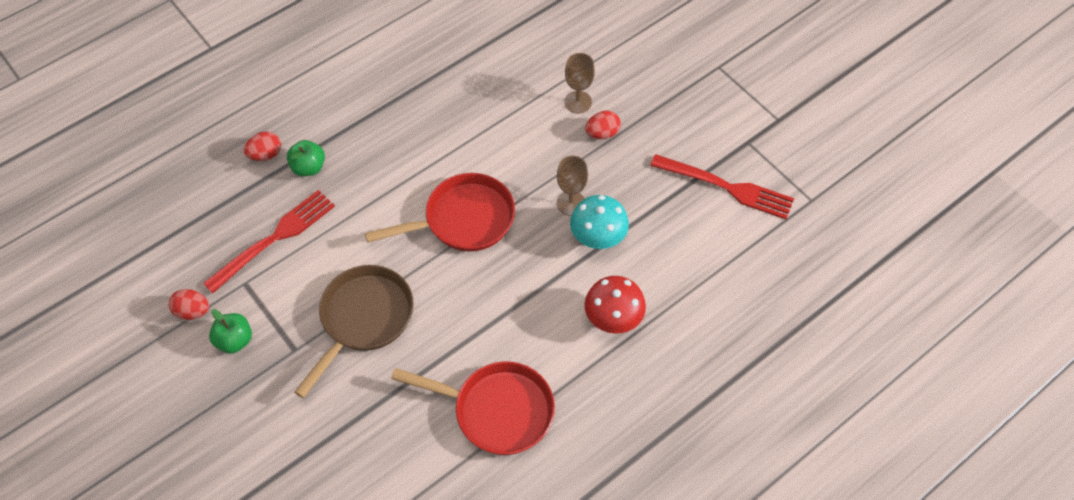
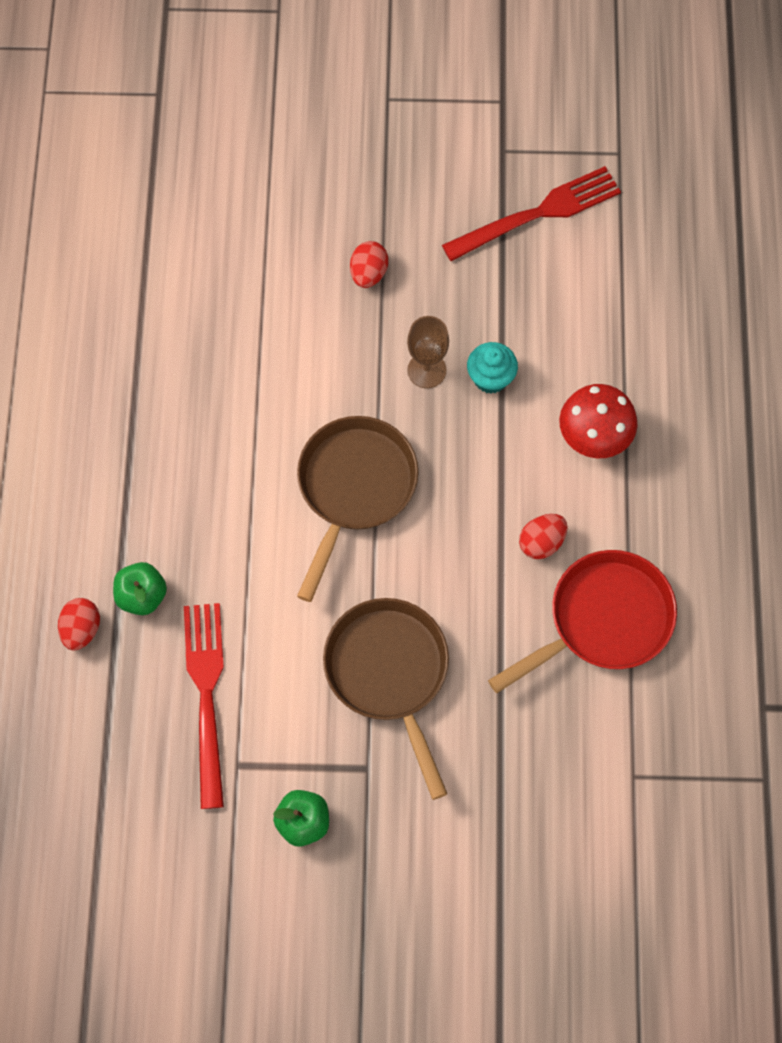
camera: 50 degrees left, 10 degrees up
red egg [169,289,209,320] -> red egg moved to [519,514,567,559]
red pan [365,173,515,252] -> brown pan [297,416,419,602]
brown goblet [564,53,595,113] -> none
turquoise mushroom [570,195,629,249] -> turquoise cupcake [467,342,518,394]

